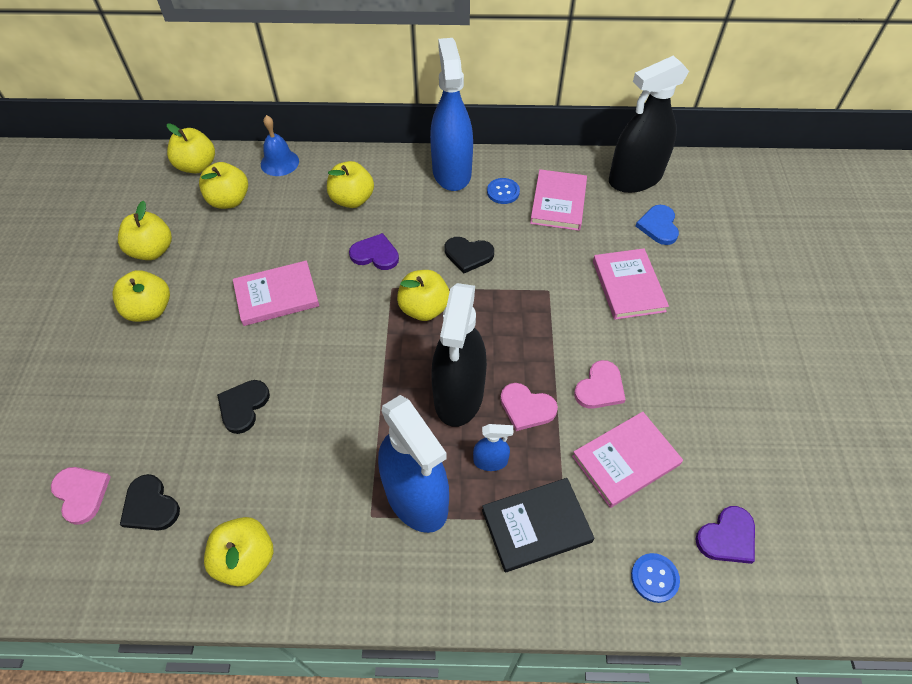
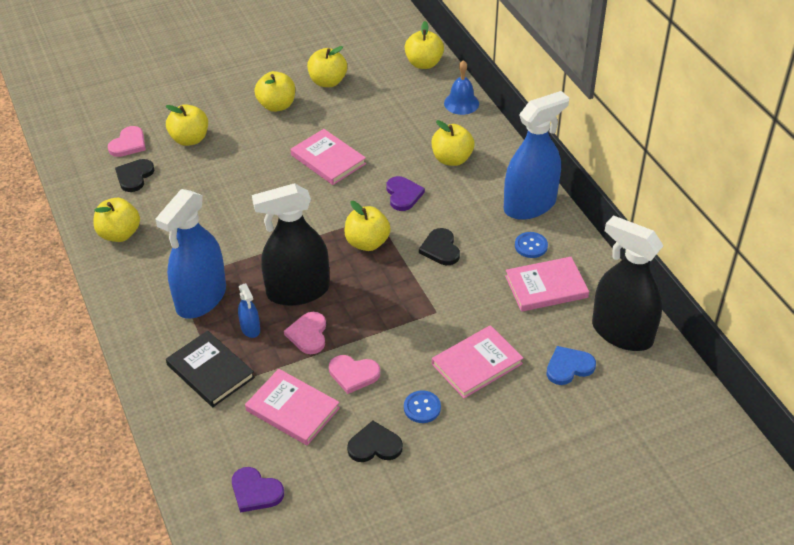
camera: 65 degrees right, 10 degrees down
yellow apple [199,162,248,209] -> yellow apple moved to [166,104,208,146]
black heart [217,380,270,434] -> black heart moved to [347,421,403,462]
blue button [631,553,680,603] -> blue button moved to [404,390,441,423]

